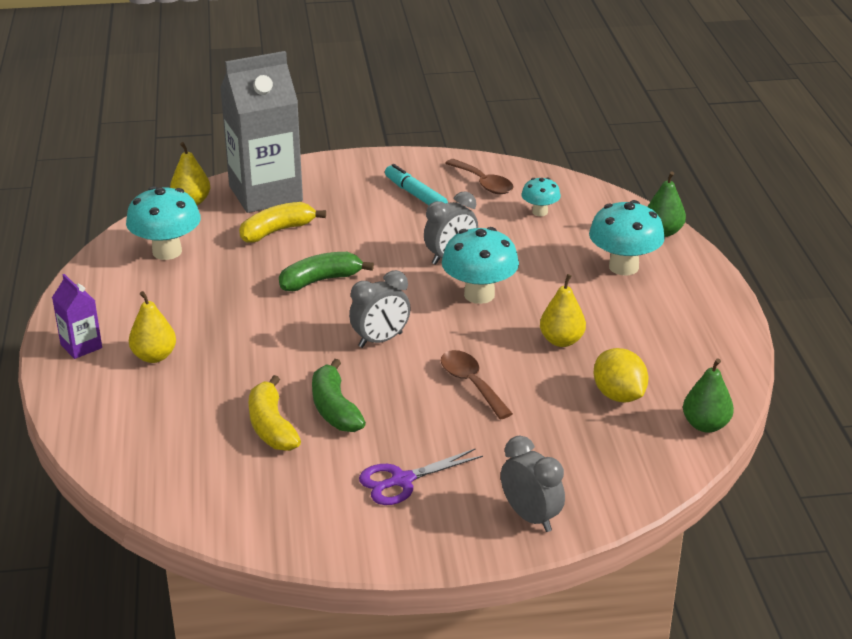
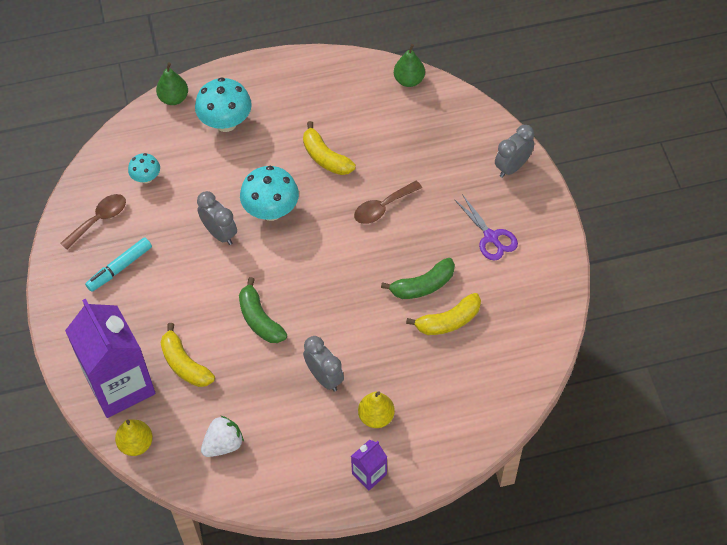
camera: 95 degrees left, 25 degrees up
turquoise mushroom [126,186,201,260] -> white strawberry [201,416,244,457]
grey carton [220,51,303,213] -> purple carton [65,299,155,418]
grey clock [349,270,411,348] -> grey clock moved to [303,336,344,392]
yellow pear [540,274,586,347] -> yellow banana [303,121,356,175]
yellow lemon [593,348,649,403] -> none

